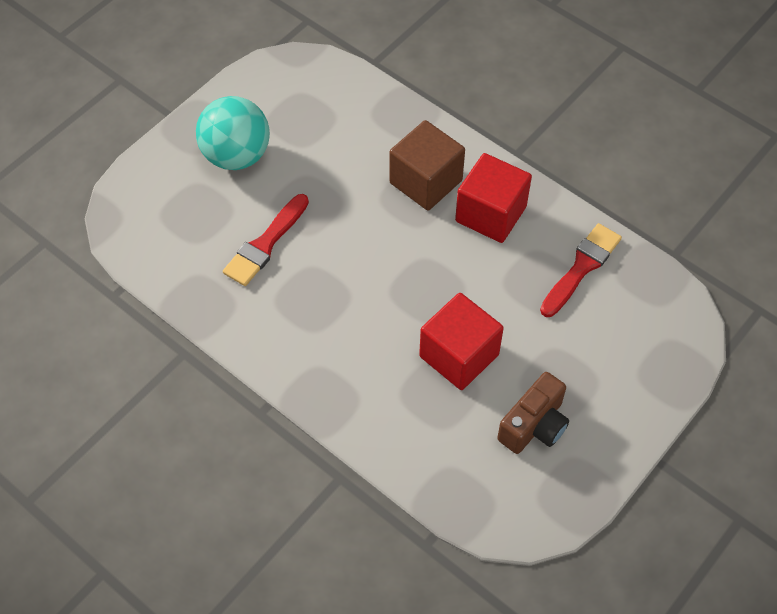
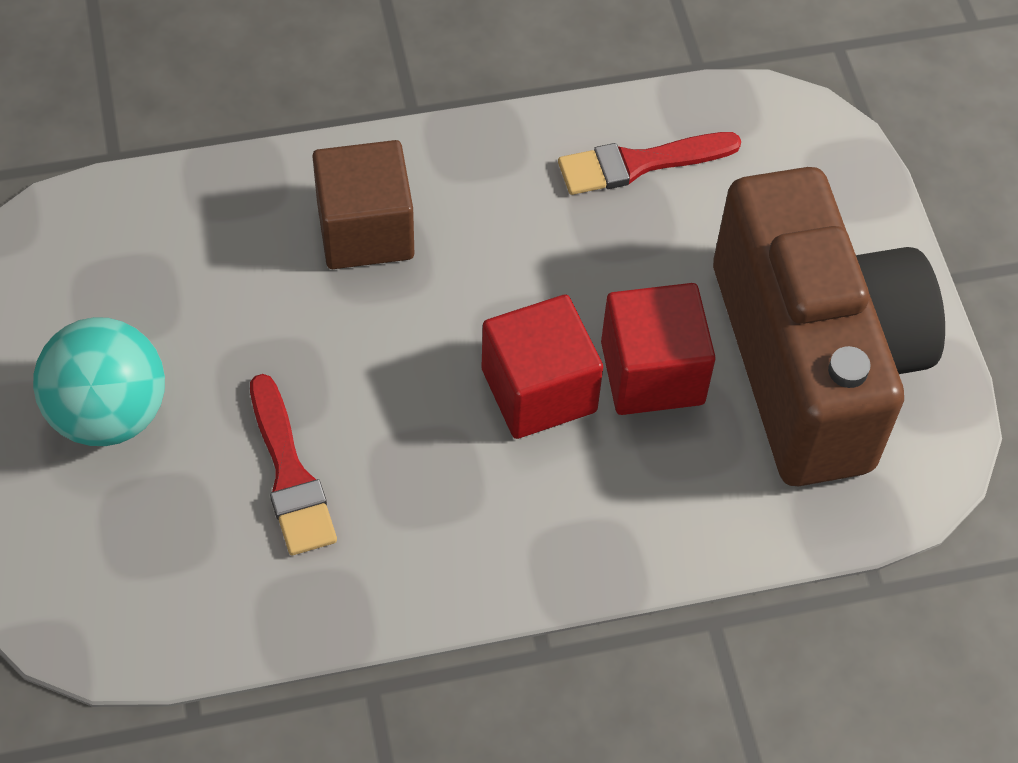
camera: 55 degrees left, 0 degrees up
red cube [455,153,532,243] -> red cube moved to [481,295,603,439]
brown camera [497,372,569,454] -> brown camera [713,167,945,486], size x2.40
red brush [540,223,622,317] -> red brush turned 90 degrees counterclockwise [558,132,741,195]

